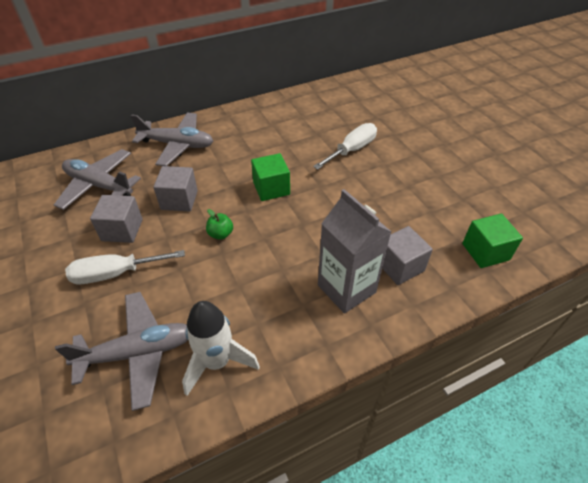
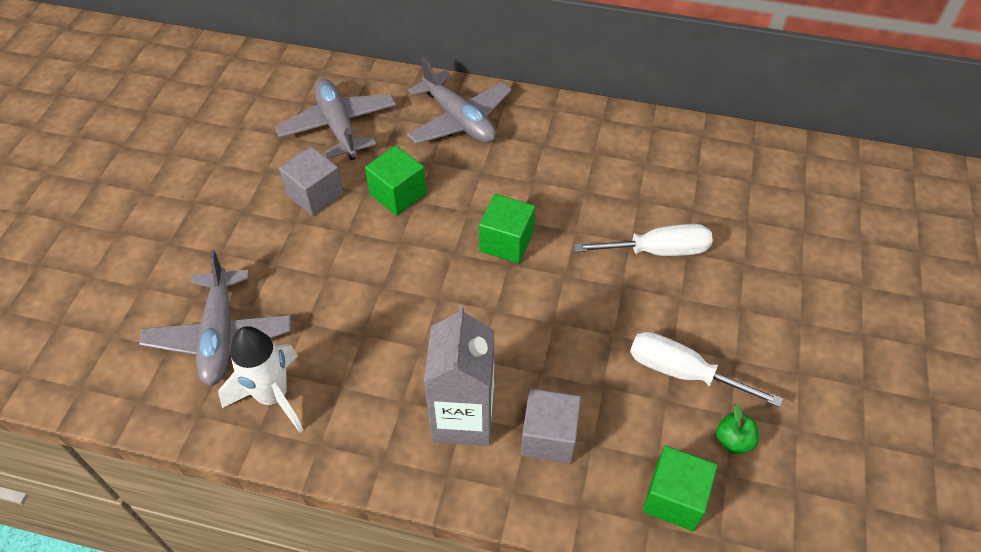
camera: 40 degrees right, 5 degrees up
grey plane [55,292,188,411] -> grey plane turned 60 degrees clockwise [139,250,291,386]
white screwdriver [65,250,185,284] -> white screwdriver moved to [630,332,783,407]
grey cube [153,166,198,211] -> green cube [365,146,426,215]
green apple [206,209,233,240] -> green apple moved to [716,405,759,454]

